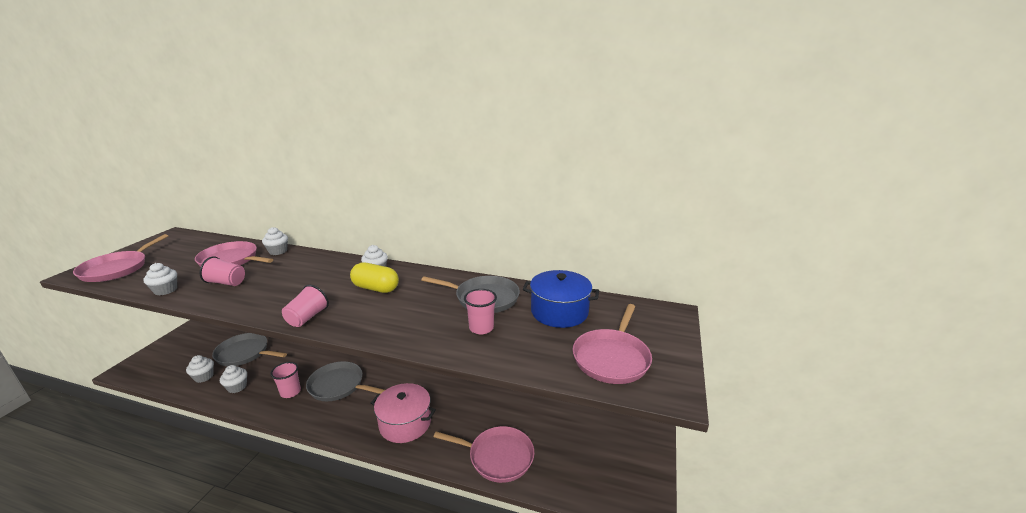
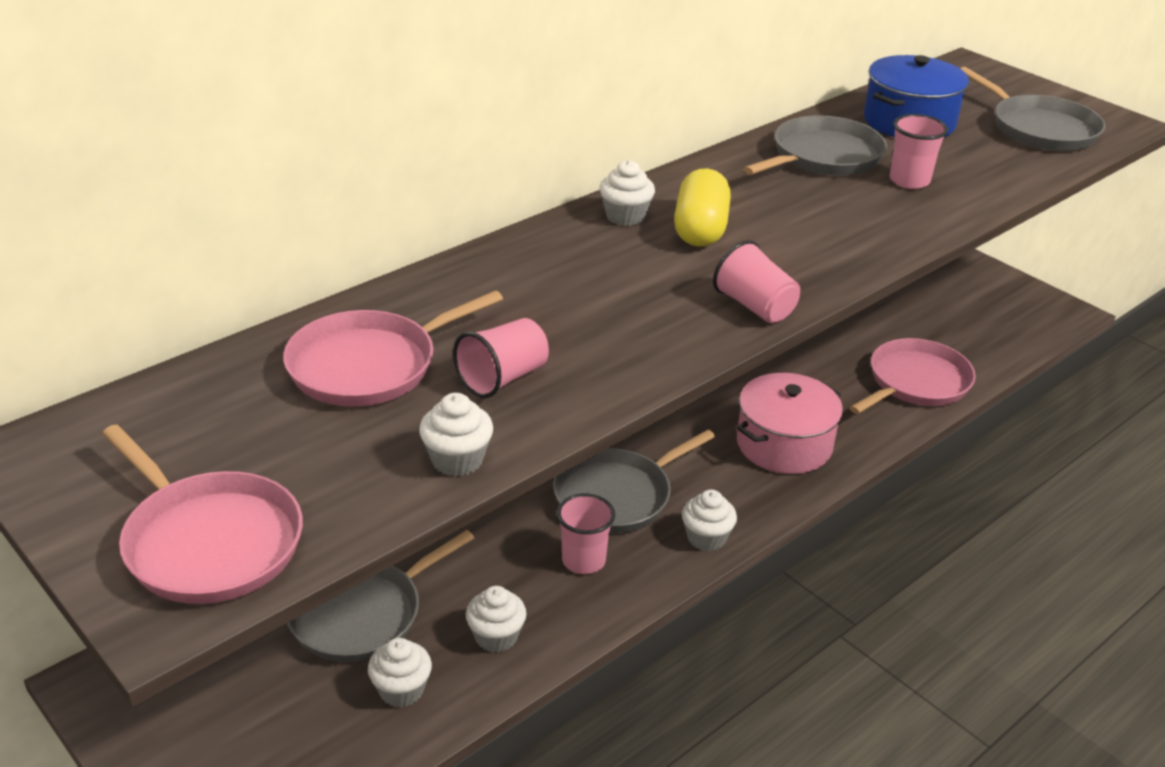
camera: 60 degrees left, 10 degrees up
white cupcake [262,227,288,255] -> white cupcake moved to [682,489,737,551]
yellow capsule [350,263,399,293] -> yellow capsule turned 45 degrees counterclockwise [674,168,731,247]
pink pan [573,304,652,384] -> grey pan [960,67,1105,151]

